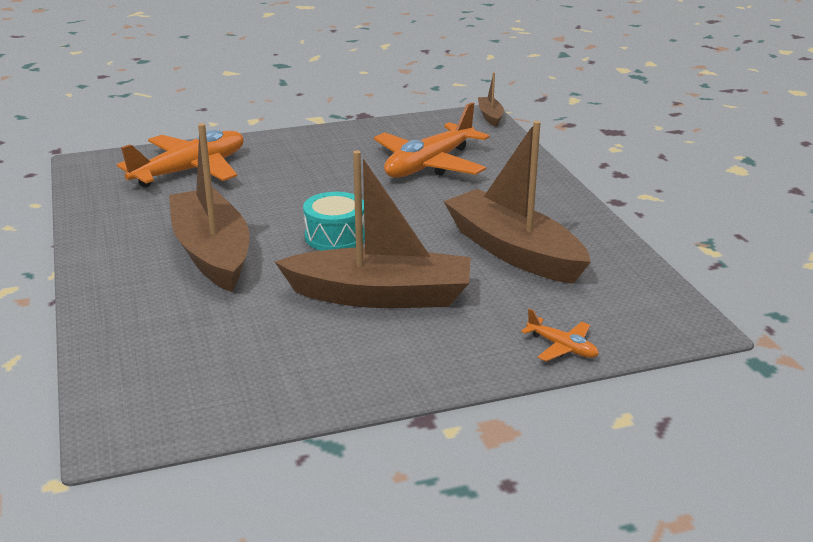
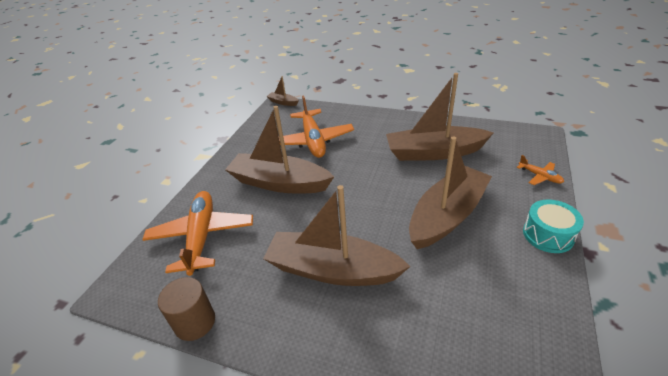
camera: 50 degrees left, 10 degrees up
turquoise drum [303,192,365,251] -> turquoise drum moved to [523,200,584,253]
orange plane [521,309,599,361] -> orange plane turned 60 degrees clockwise [517,155,564,185]
none -> brown cylinder [158,277,215,341]
none -> brown boat [225,106,334,194]

